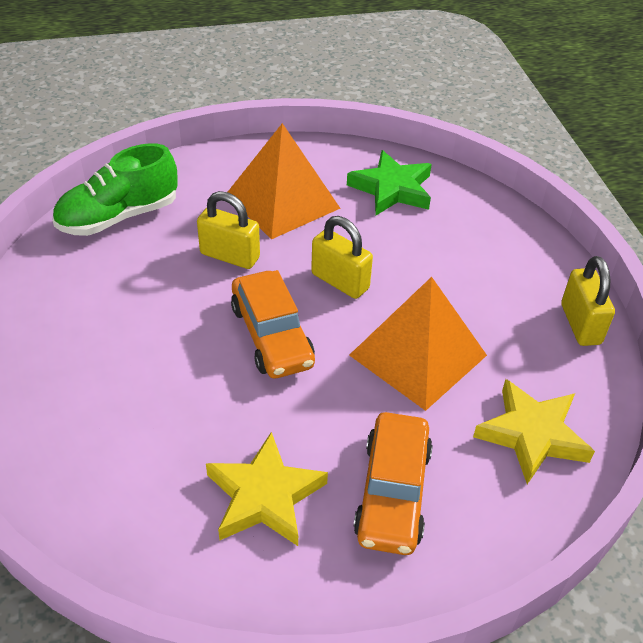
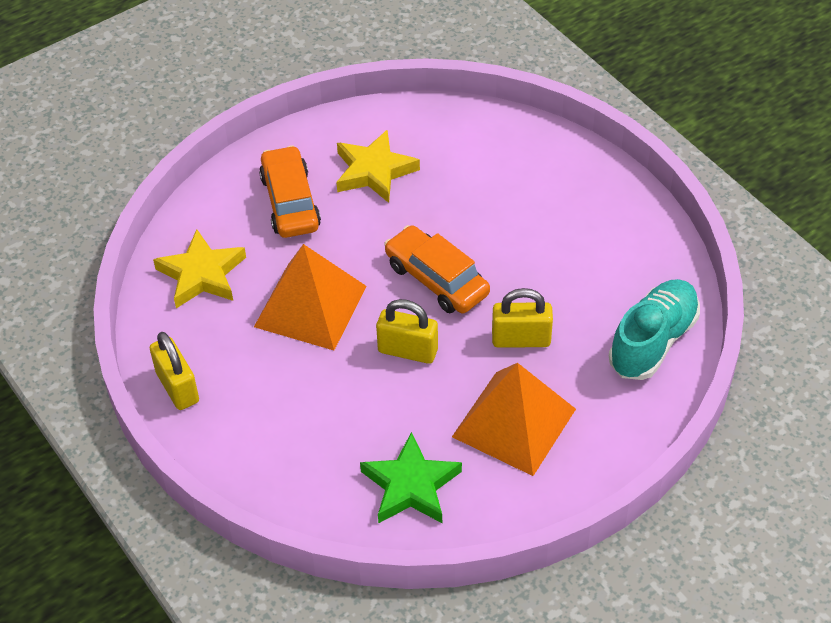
camera: 160 degrees right, 5 degrees up
green shoe [52,143,178,236] -> turquoise shoe [609,279,700,380]

